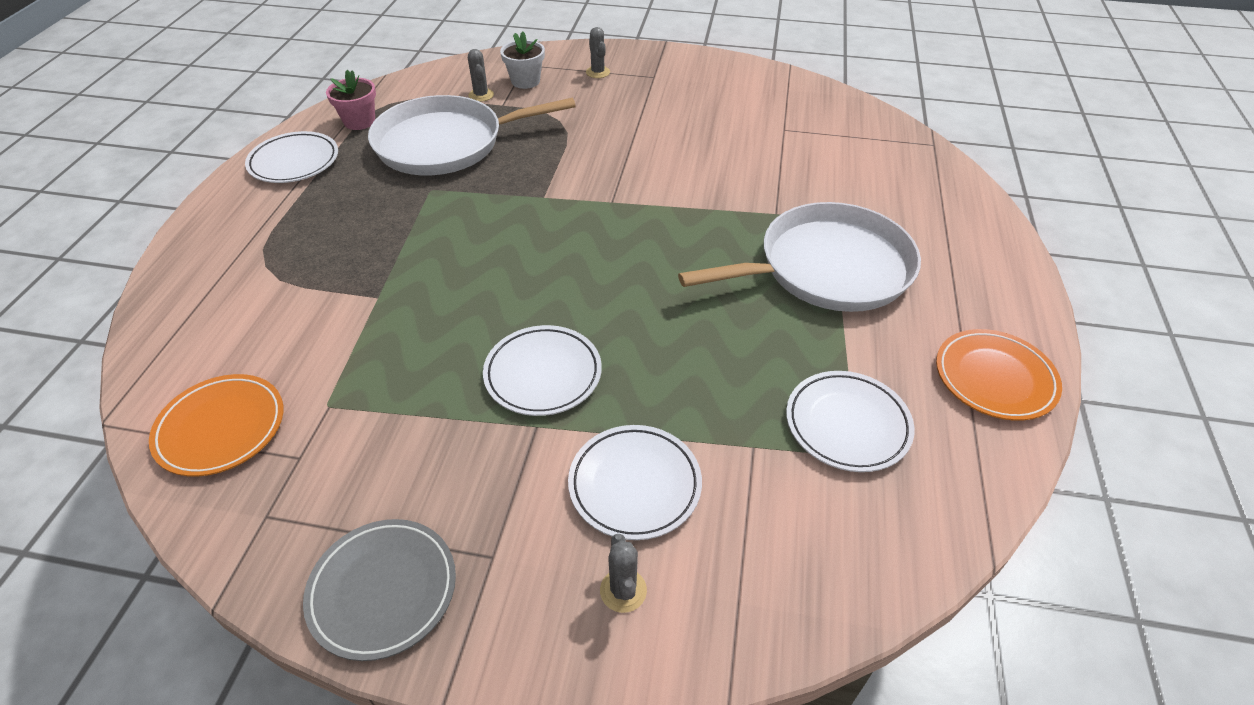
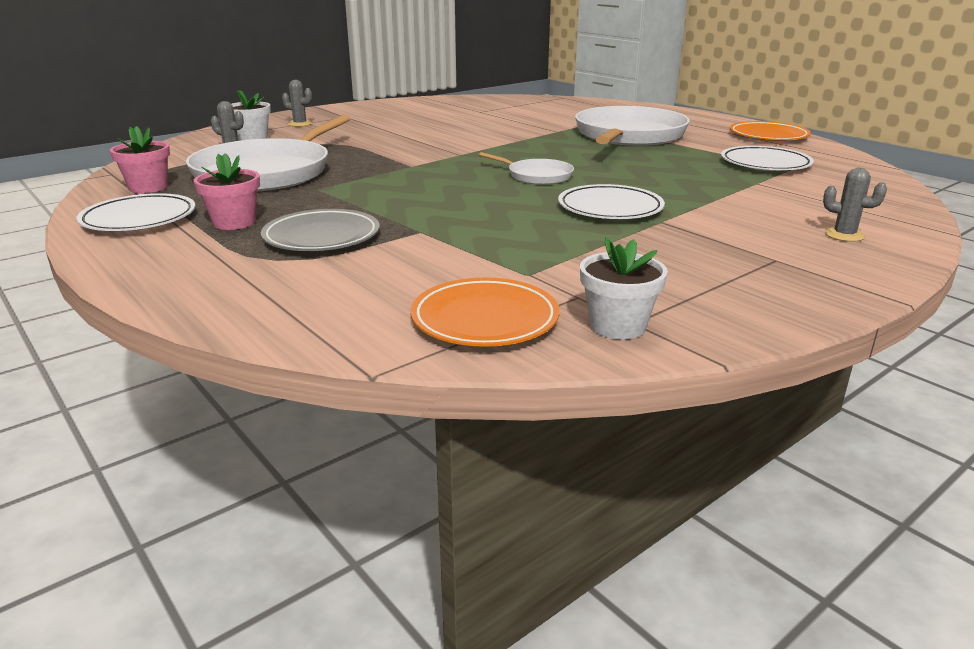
camera: 50 degrees left, 20 degrees down
grey plate [303,519,456,661] -> grey plate moved to [261,209,380,251]
white plate [568,425,702,540] -> none
none -> pink flower pot [194,153,260,230]
none -> white pan [479,152,574,185]
none -> white flower pot [580,238,668,340]

